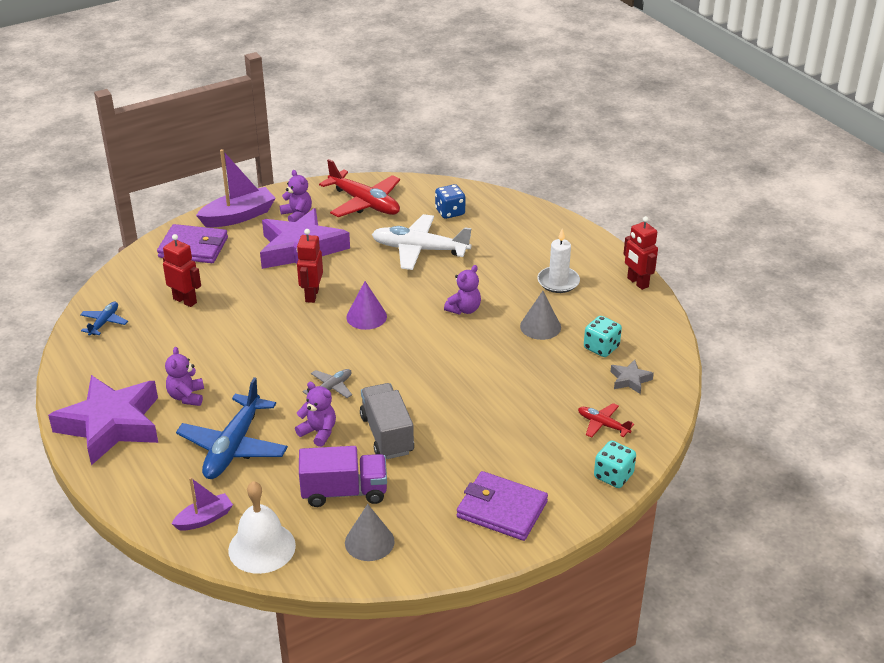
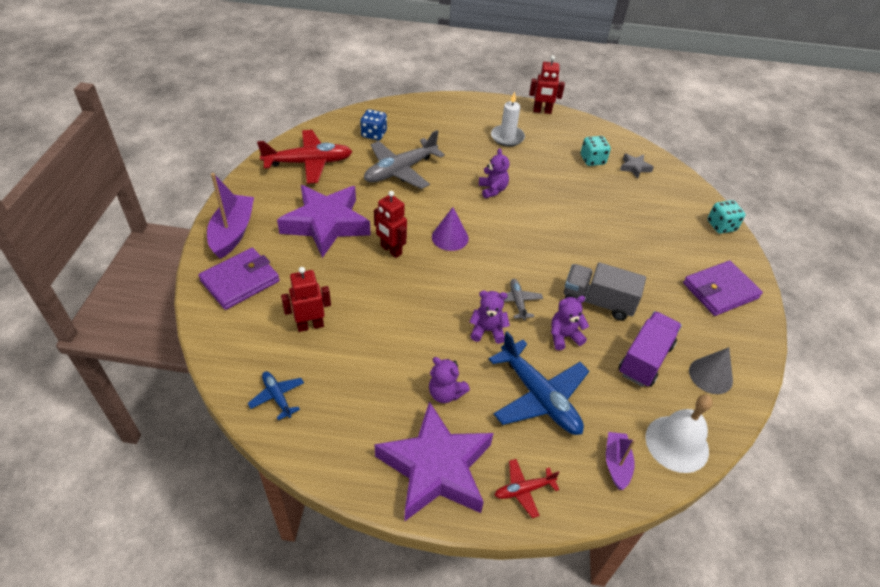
camera: 55 degrees left, 10 degrees up
purple teddy bear [280,170,312,222] -> purple teddy bear moved to [469,291,510,344]
white plane [372,214,471,270] -> grey plane [364,130,445,189]
grey cone [520,291,561,340] -> none
red plane [578,403,634,438] -> red plane moved to [495,459,560,518]

